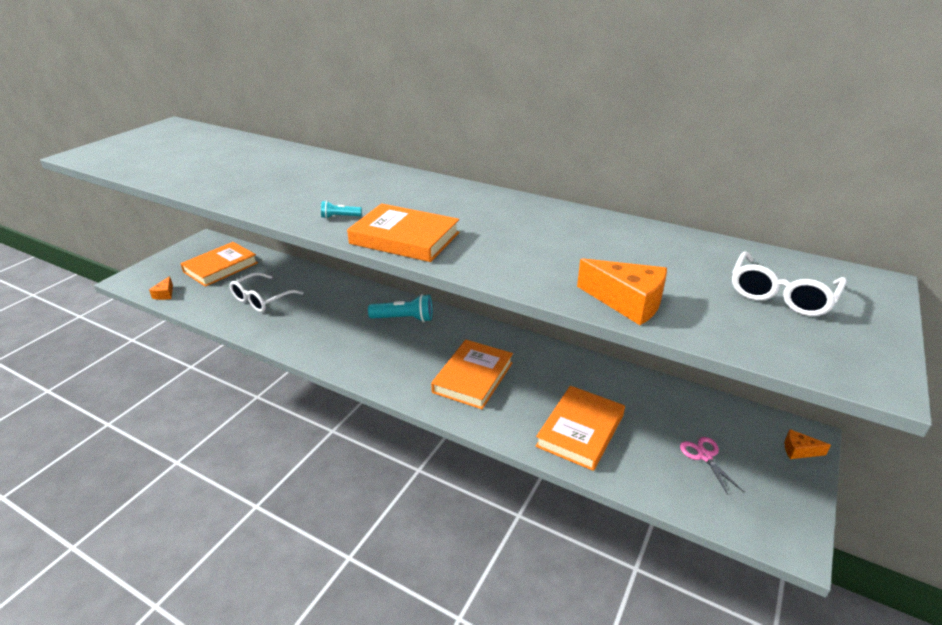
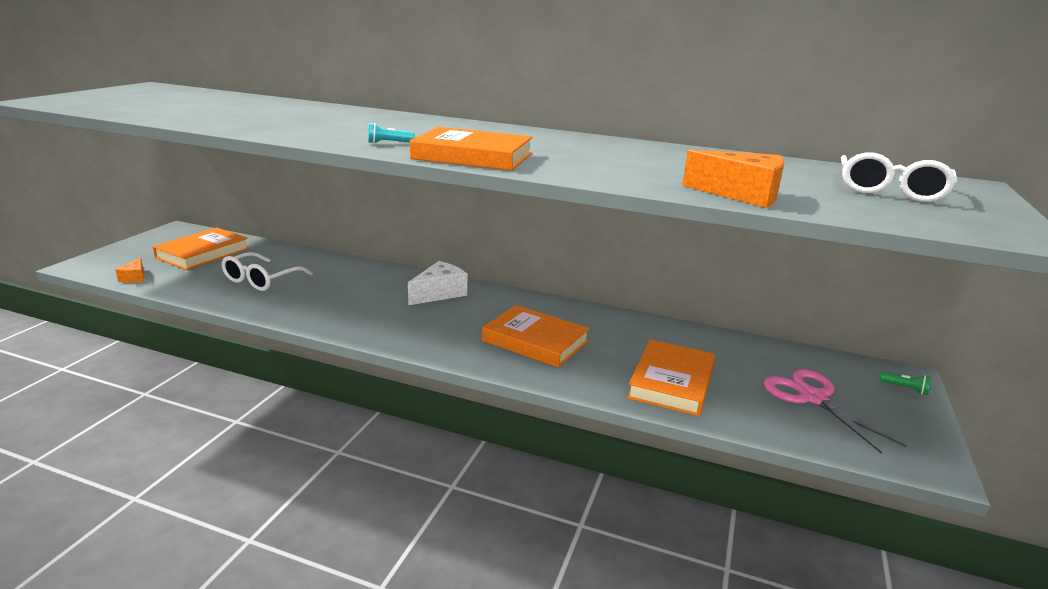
camera: 10 degrees left, 10 degrees down
turquoise flashlight [368,294,433,322] -> white cheese [408,261,467,305]
orange book [431,340,513,409] -> orange book turned 75 degrees counterclockwise [482,305,590,368]
pink scissors [680,437,743,495] -> pink scissors [763,369,906,454], size x1.70
orange cheese [785,429,831,459] -> green flashlight [880,372,931,395]

